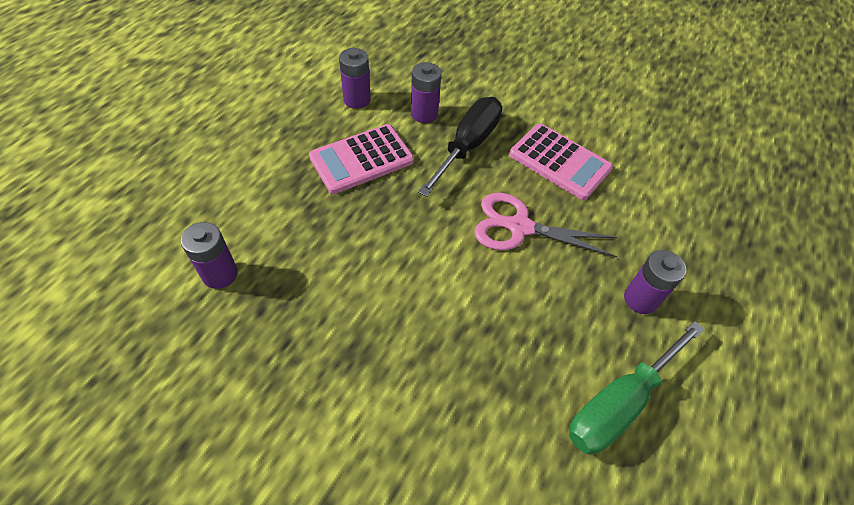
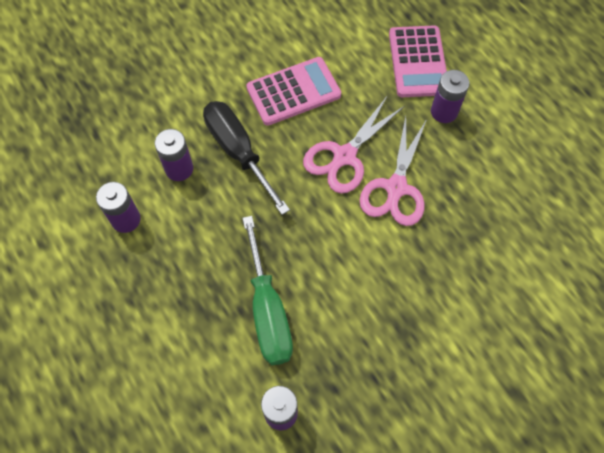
camera: 60 degrees left, 10 degrees up
pink calculator [309,124,414,194] -> pink calculator moved to [389,25,447,97]
green screwdriver [569,321,705,454] -> green screwdriver moved to [243,216,293,365]
none -> pink scissors [360,116,427,226]

